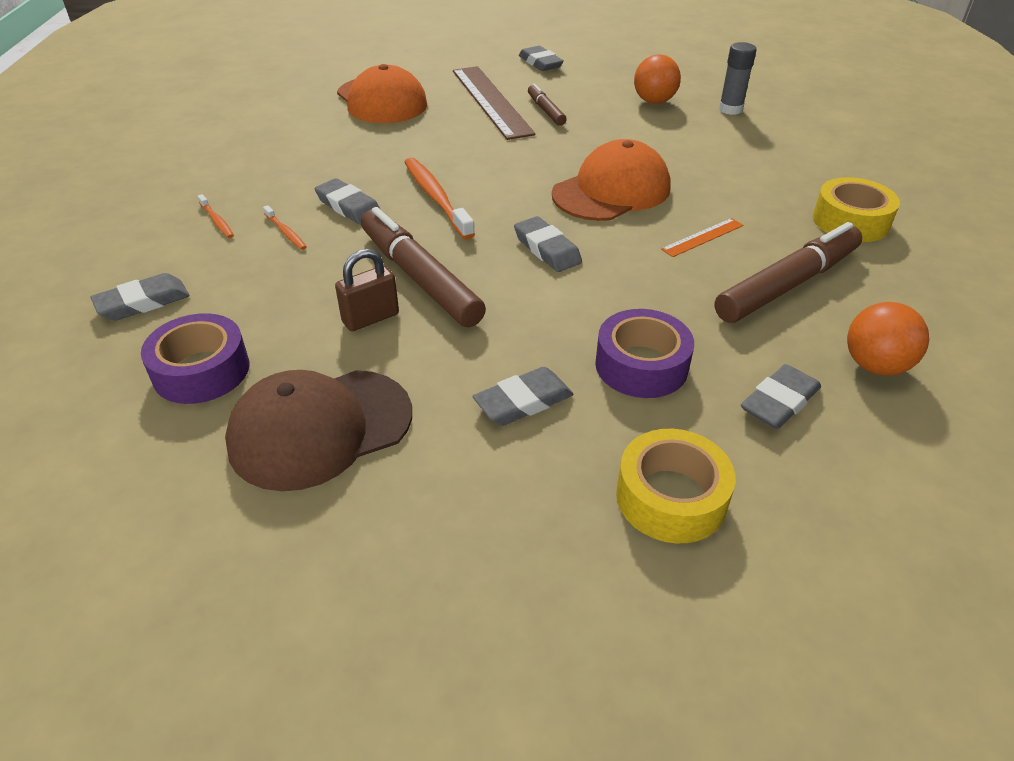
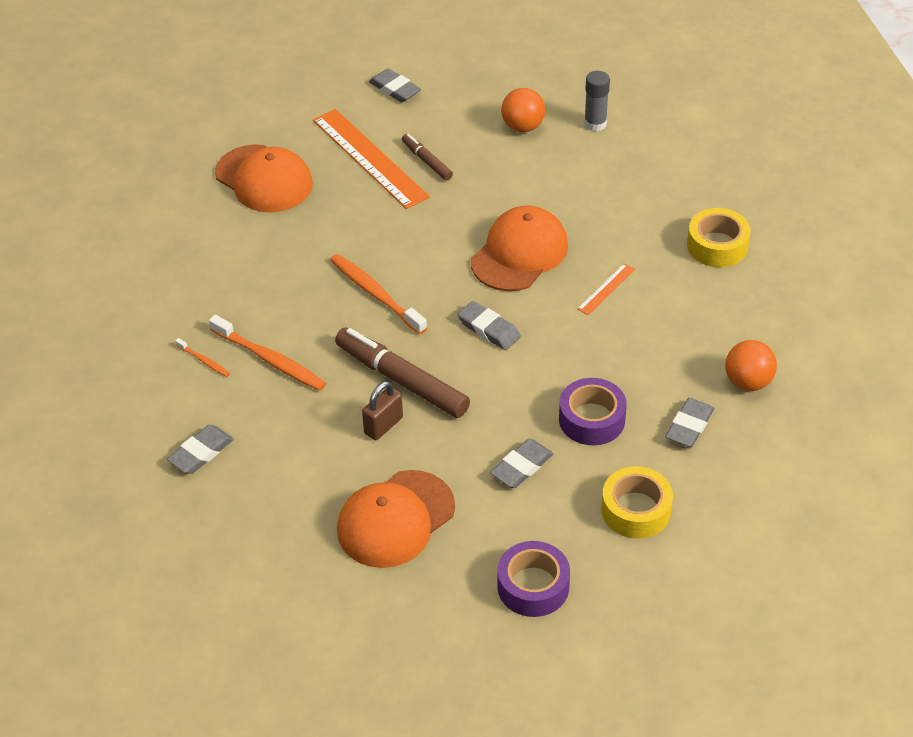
camera: 15 degrees left, 5 degrees up
purple tape [141,313,249,404] -> purple tape moved to [497,541,570,617]
brown cap [225,370,412,491] -> orange cap [337,470,455,568]
orange toothbrush [263,205,307,250] -> orange toothbrush [209,315,326,391], size x2.04
grey eraser [315,178,381,225] -> none
brown ruler [453,66,536,140] -> orange ruler [313,109,430,209]
brown marker [715,222,862,323] -> none

